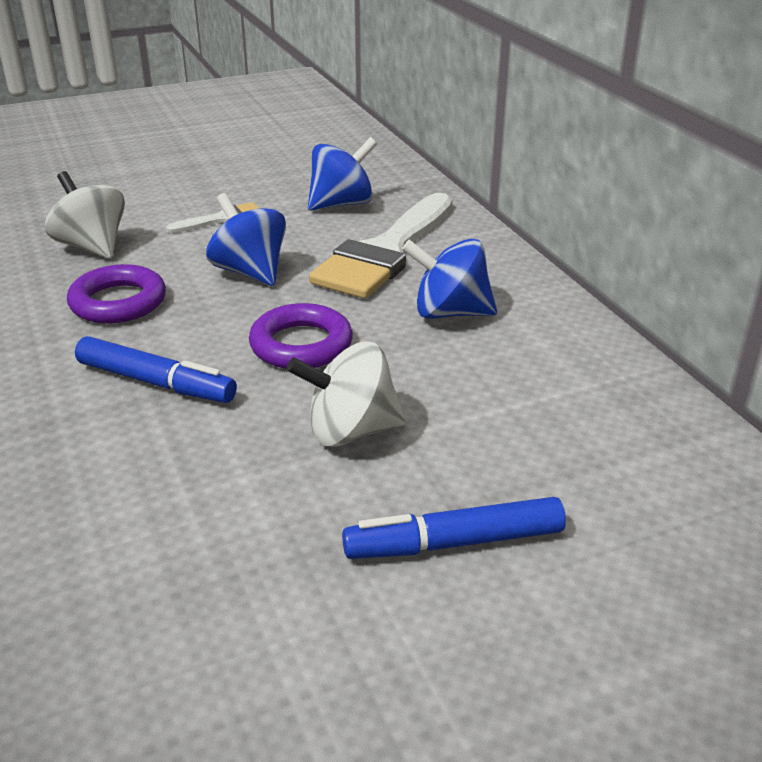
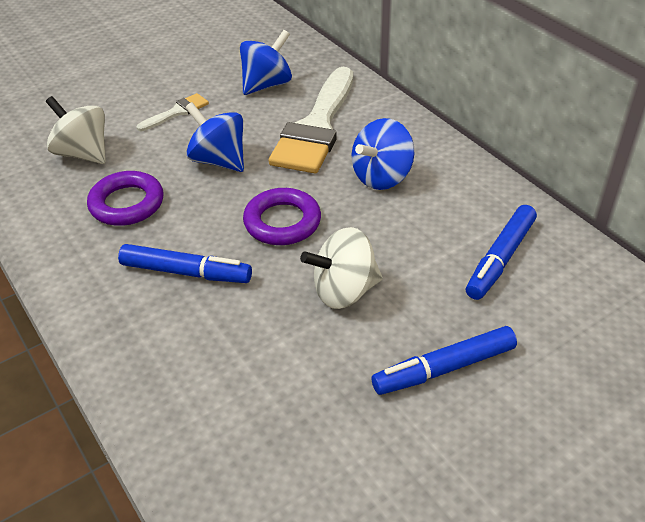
camera: 10 degrees left, 10 degrees up
blue spinning top [402,239,497,319] -> blue spinning top turned 45 degrees counterclockwise [352,118,414,190]
none -> blue marker [466,205,537,300]

